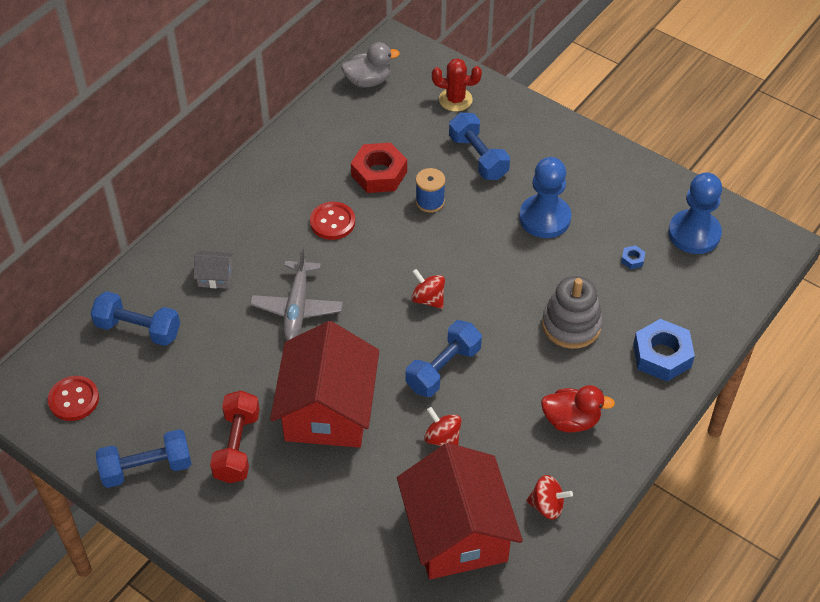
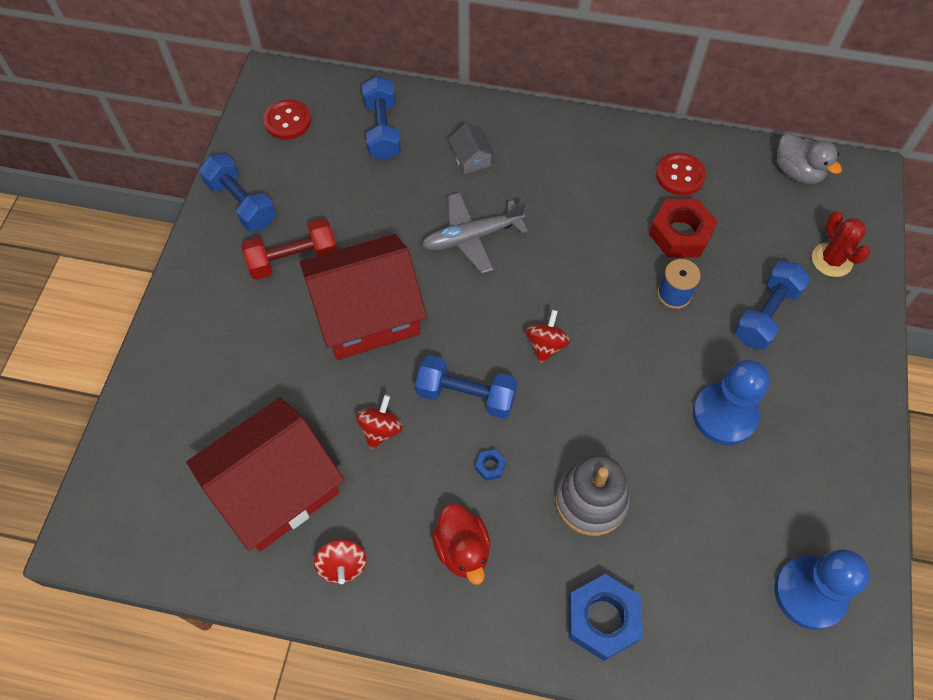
camera: 65 degrees right, 10 degrees up
red button [310,202,355,240] -> red button moved to [656,153,706,195]
blue nut [621,245,645,269] -> blue nut moved to [475,449,506,481]

